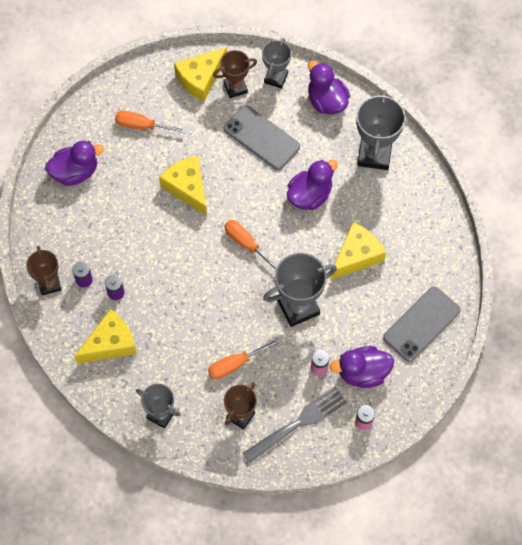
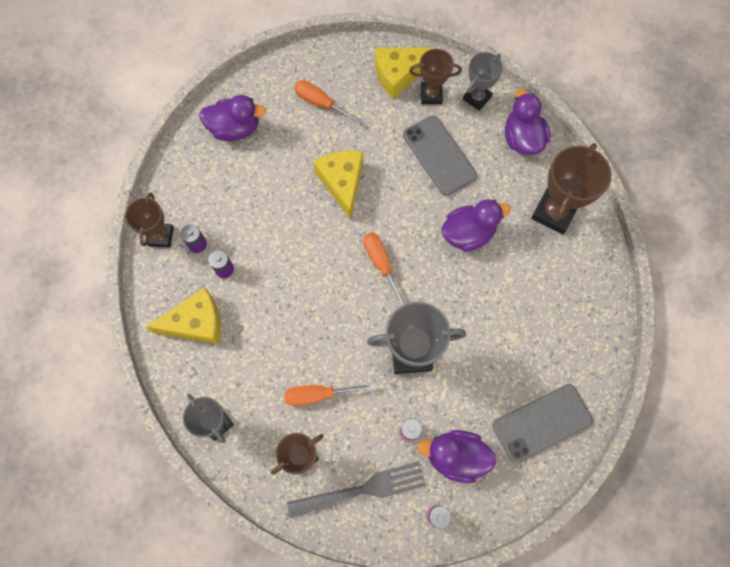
camera: 20 degrees right, 5 degrees up
yellow cheese [330,222,386,280] -> none
grey trophy [356,90,405,170] -> brown trophy [531,143,612,234]

